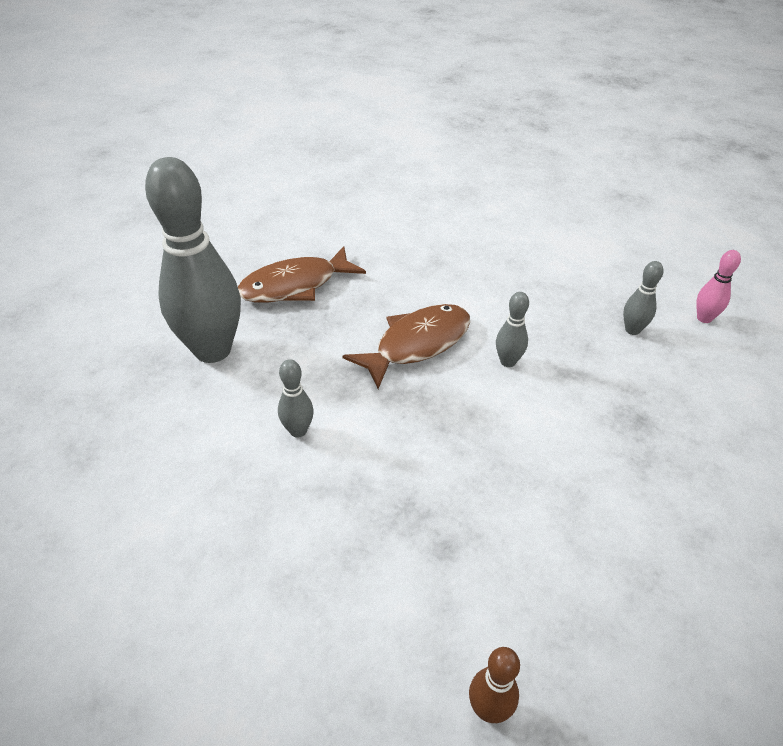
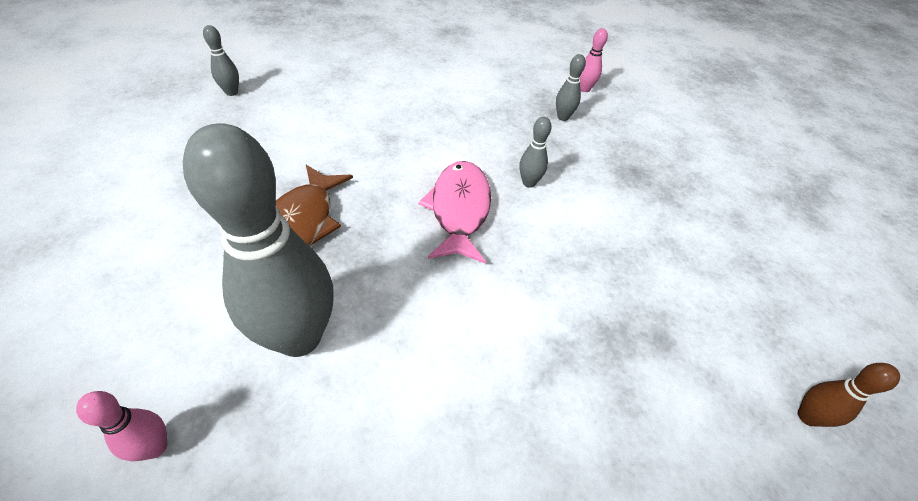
camera: 50 degrees left, 5 degrees up
grey bowling pin [278,359,314,438] -> grey bowling pin moved to [203,25,239,96]
brown fish [343,304,470,389] -> pink fish [418,161,491,264]
none -> pink bowling pin [76,391,167,461]

